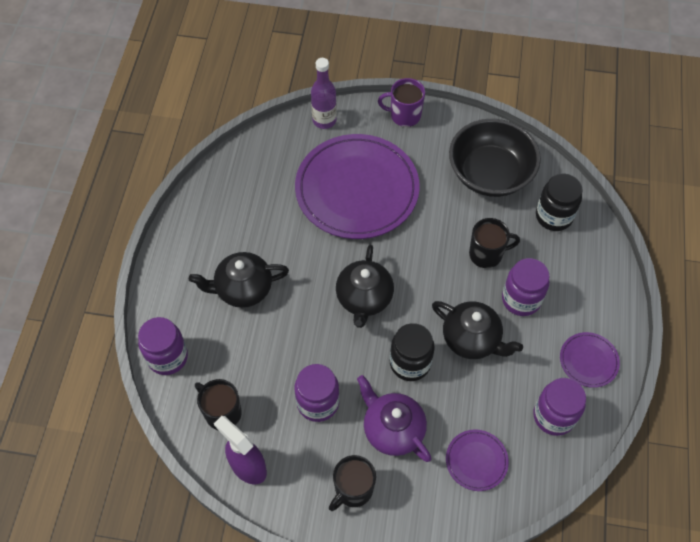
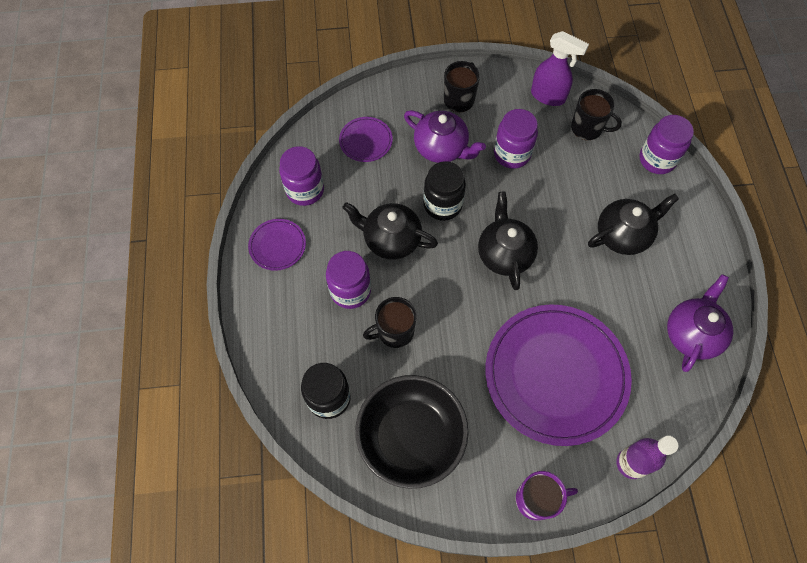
camera: 165 degrees right, 5 degrees up
none -> purple teapot [667,274,733,372]

